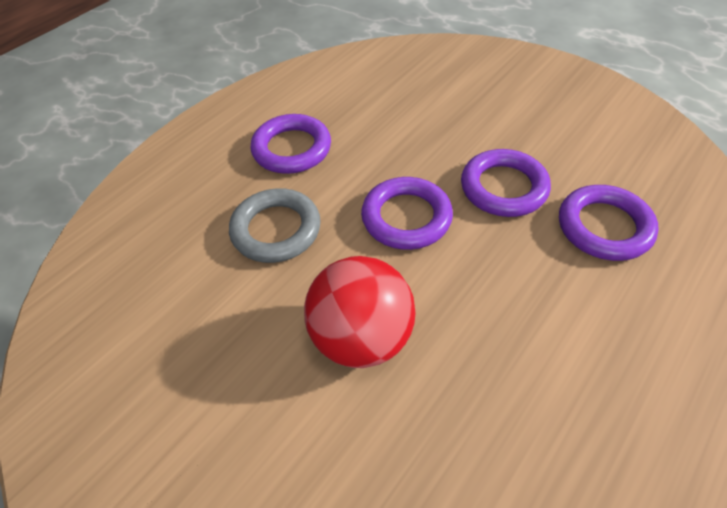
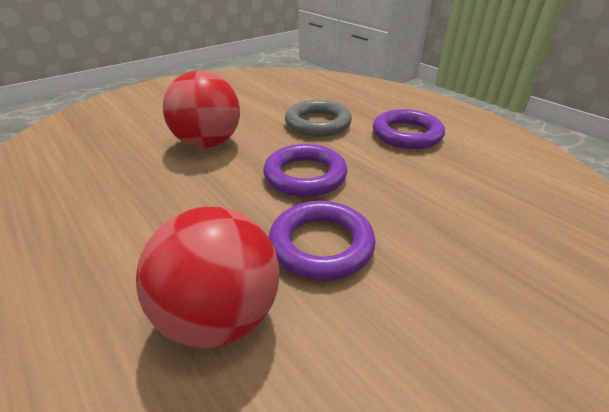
camera: 100 degrees right, 15 degrees down
purple ring [559,185,659,261] -> red ball [136,207,280,348]

